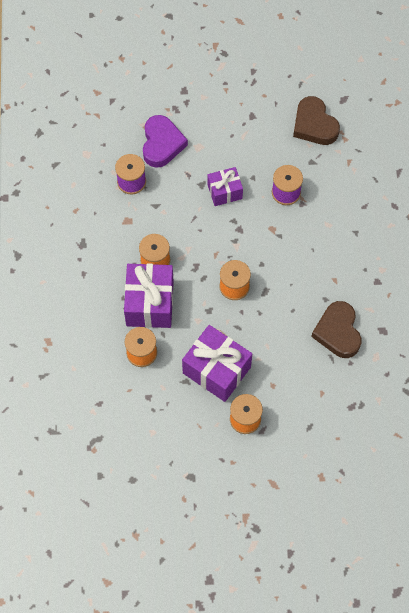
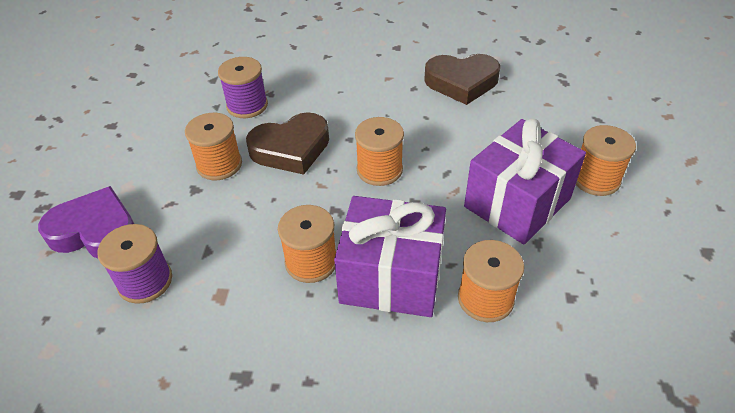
camera: 80 degrees left, 20 degrees down
purple gift [207,167,243,206] -> orange spool [185,113,242,180]
brown heart [293,96,340,145] -> brown heart moved to [246,112,329,175]

